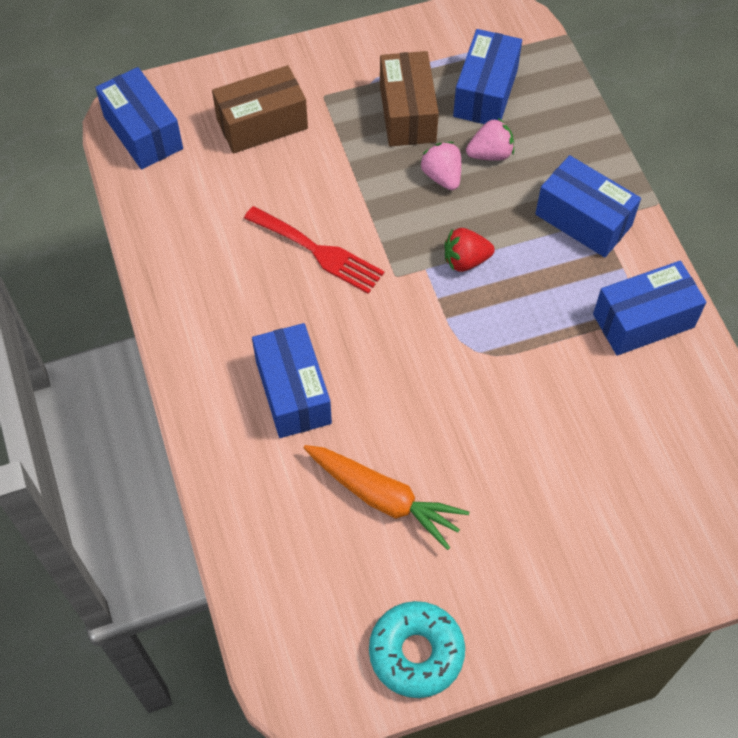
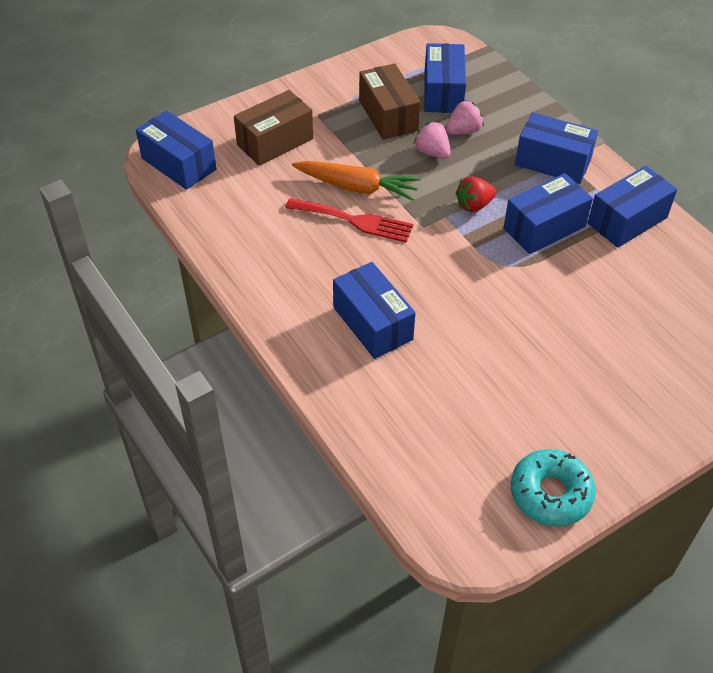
camera: 15 degrees left, 10 degrees down
orange carrot [304,445,469,550] -> orange carrot moved to [292,161,421,201]
none -> blue box [503,173,593,254]

